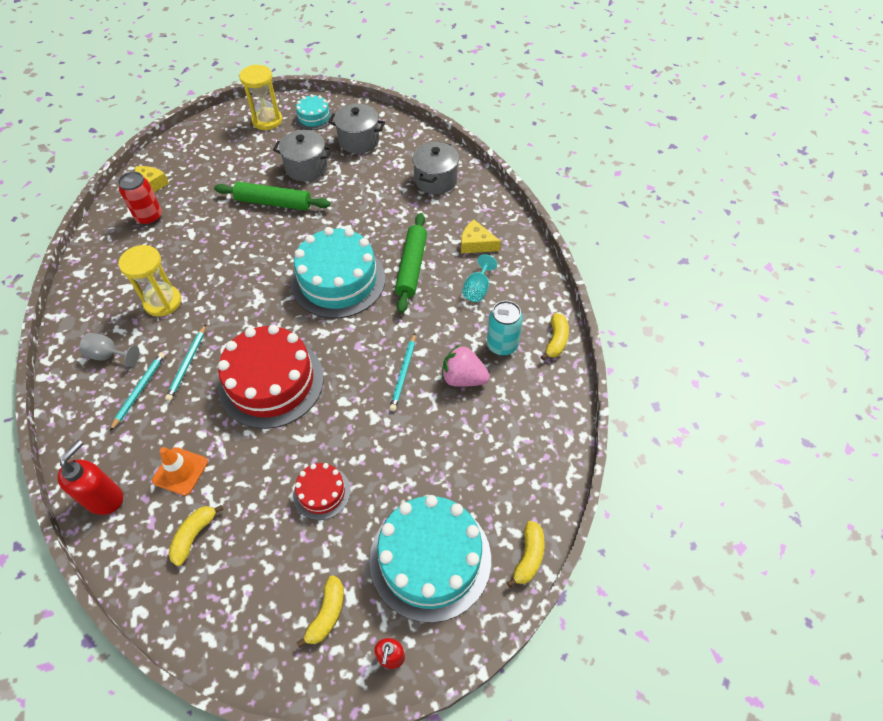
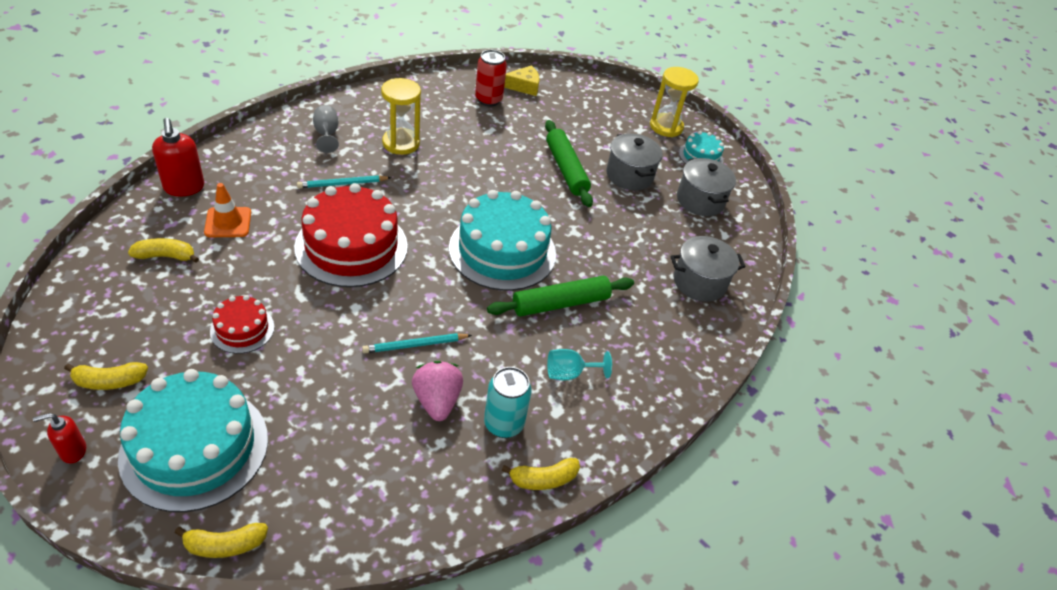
camera: 55 degrees right, 10 degrees down
red soap dispenser [57,440,123,515] -> red soap dispenser turned 75 degrees clockwise [152,118,204,197]
turquoise pencil [110,352,165,431] -> none
yellow cheese [461,220,501,253] -> none

